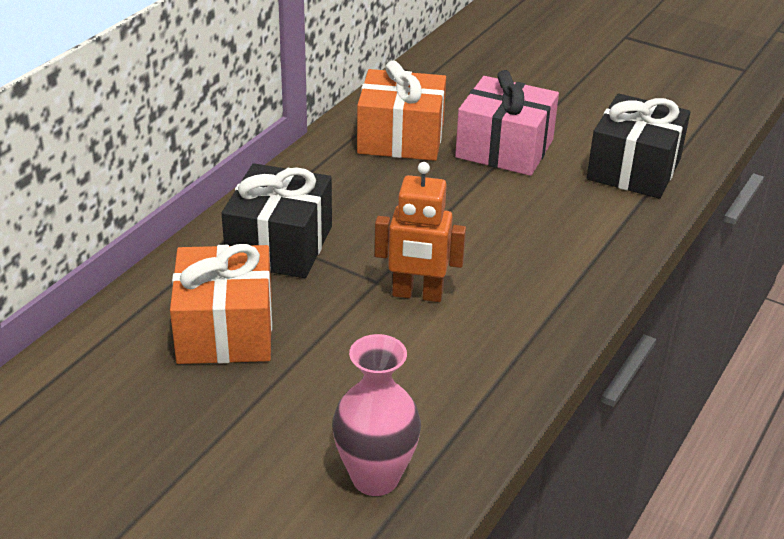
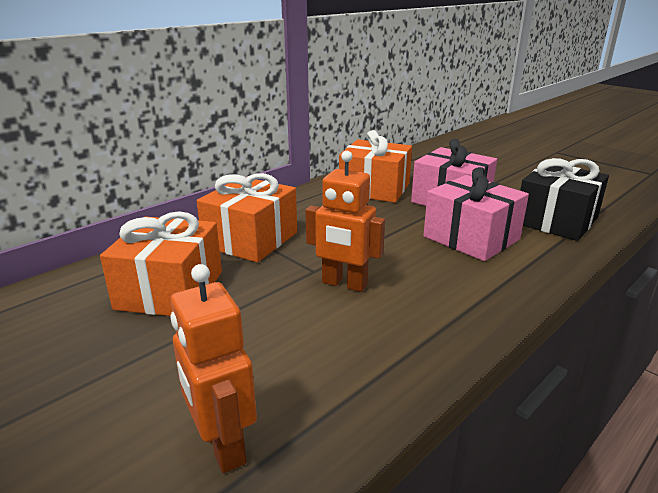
camera: 15 degrees right, 10 degrees down
black gift [222,163,332,278] -> orange gift [197,173,297,262]
pink vase [332,334,421,496] -> orange robot [170,264,257,473]
none -> pink gift [423,167,529,261]

